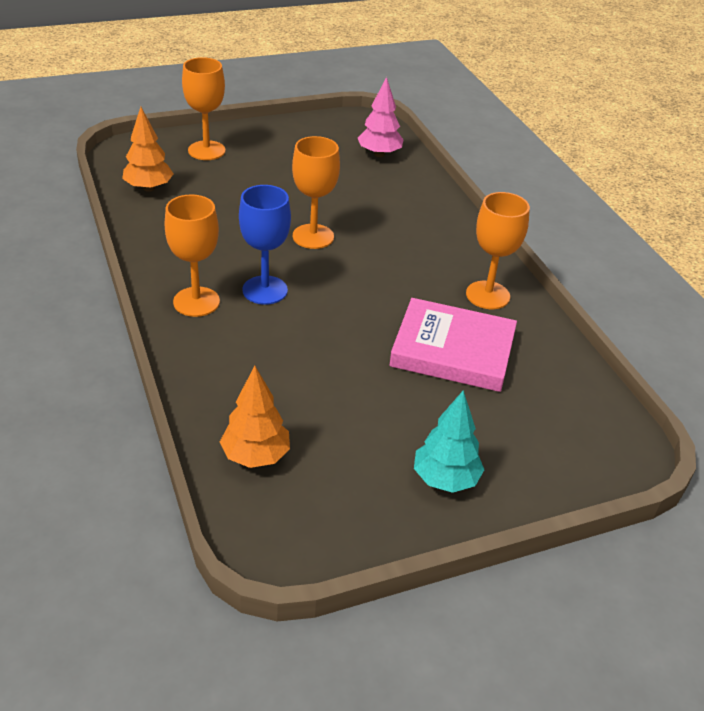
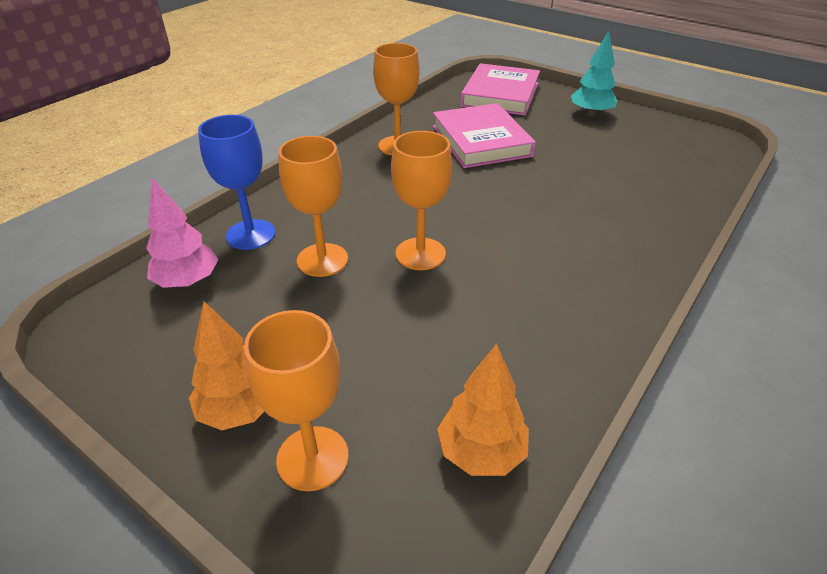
camera: 120 degrees left, 0 degrees up
orange goblet [164,194,220,317] -> orange goblet moved to [279,136,348,277]
orange tree [220,366,290,468] -> orange tree moved to [189,301,265,430]
blue goblet [239,185,291,305] -> blue goblet moved to [198,115,275,250]
none -> pink book [460,63,540,115]

